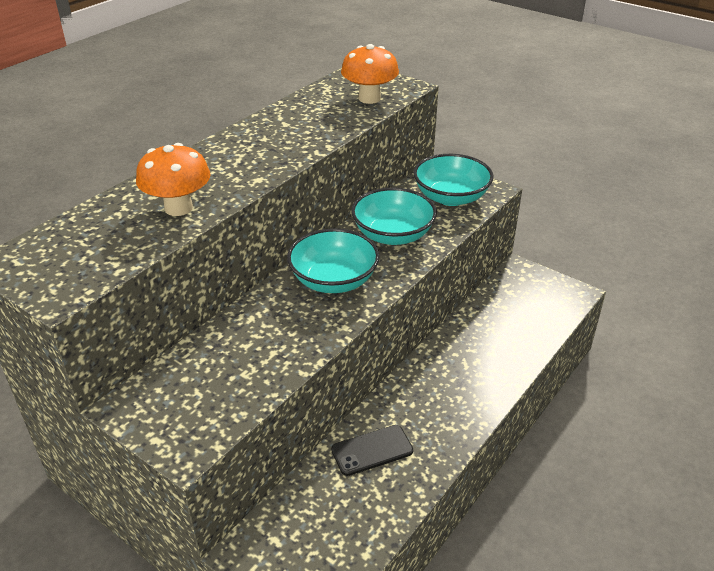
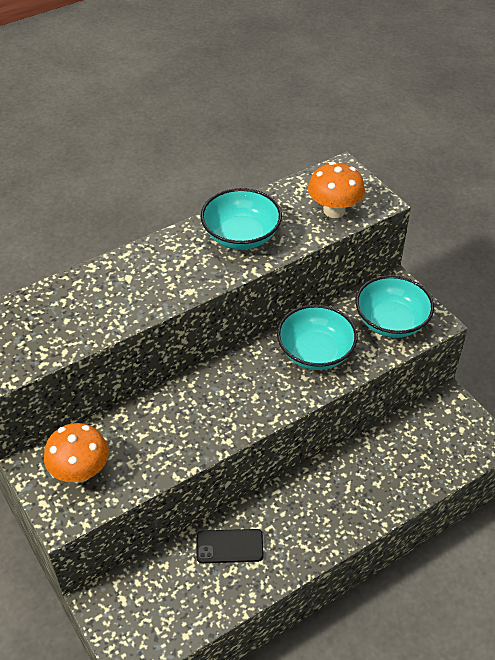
camera: 20 degrees right, 10 degrees up
orange mushroom [136,143,210,216] -> orange mushroom moved to [44,423,109,482]
turquoise bowl [287,228,380,293] -> turquoise bowl moved to [200,188,282,250]

